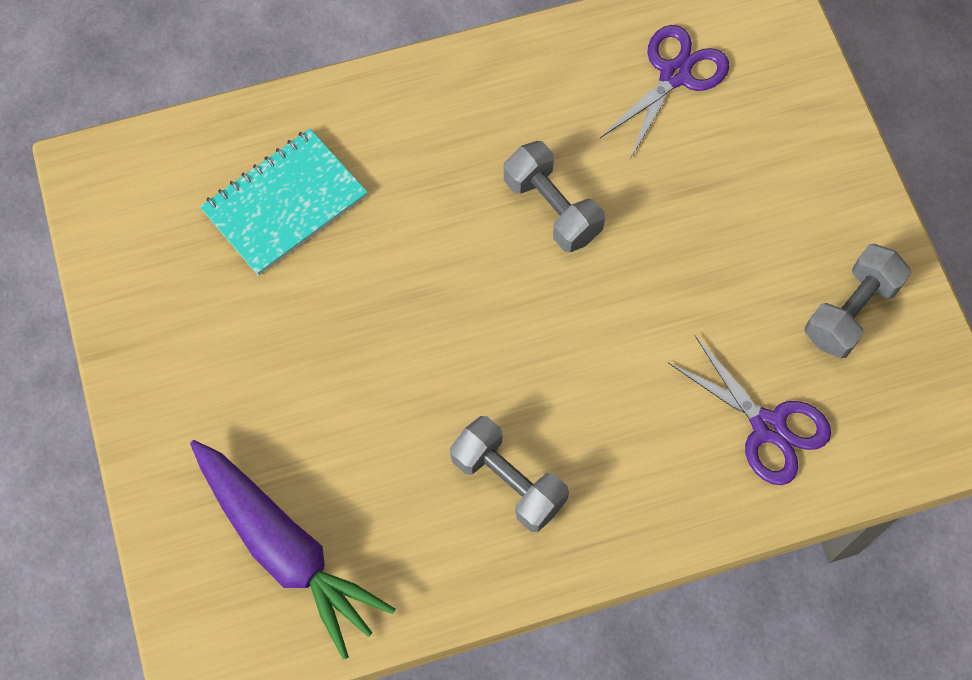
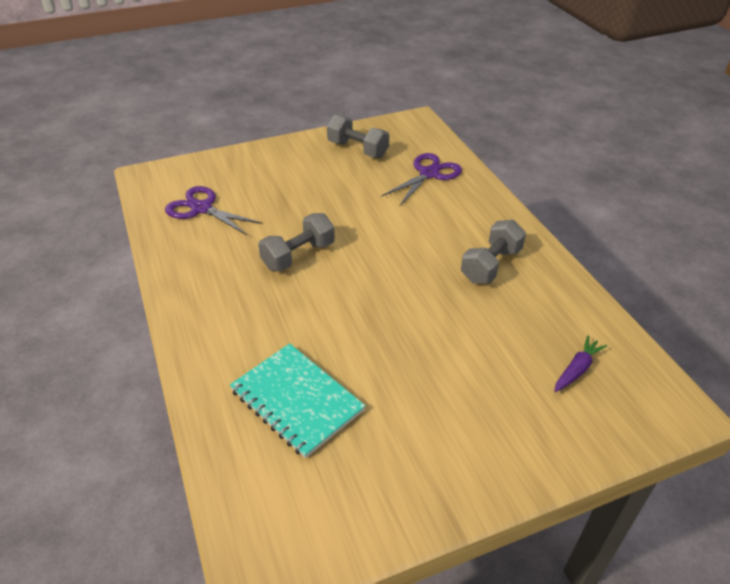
camera: 95 degrees left, 25 degrees down
purple carrot [190,440,396,660] -> purple carrot [554,335,607,392], size x0.44

